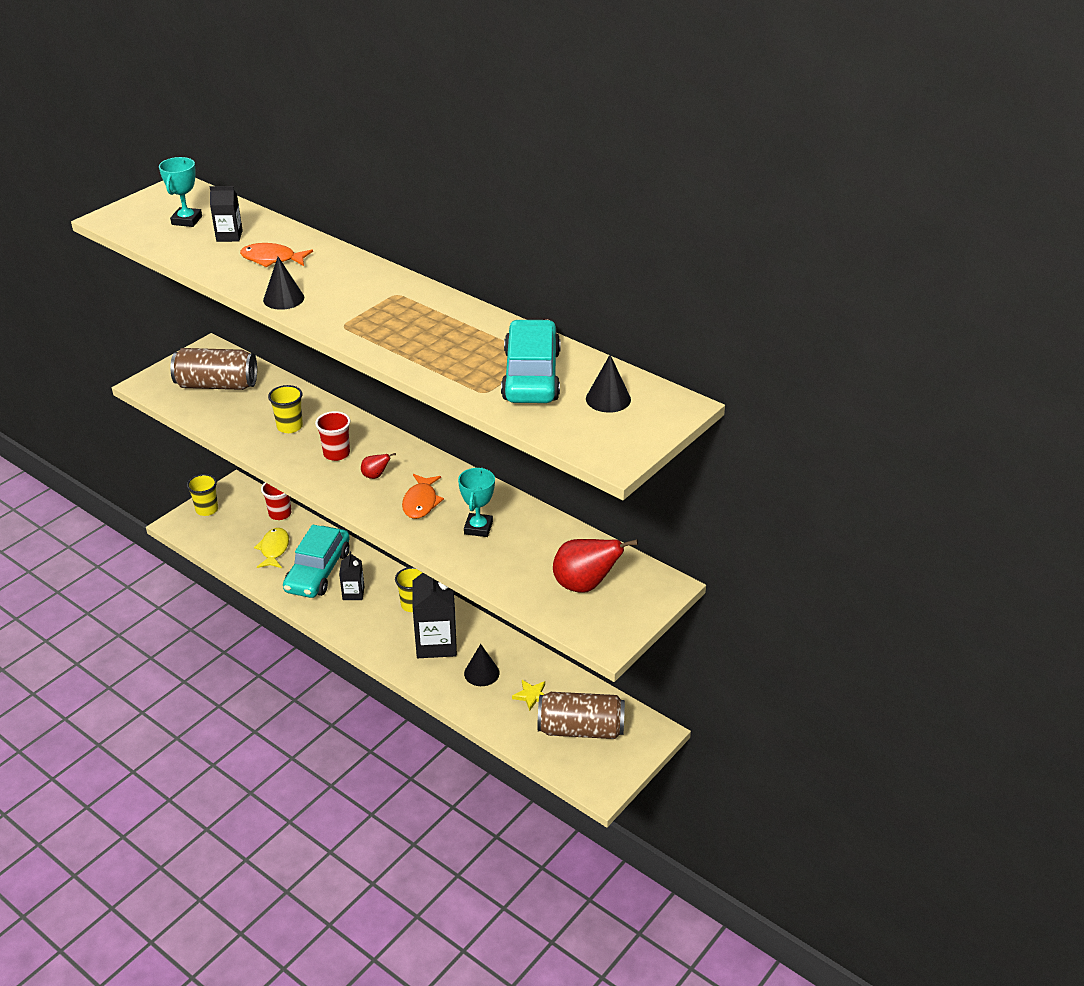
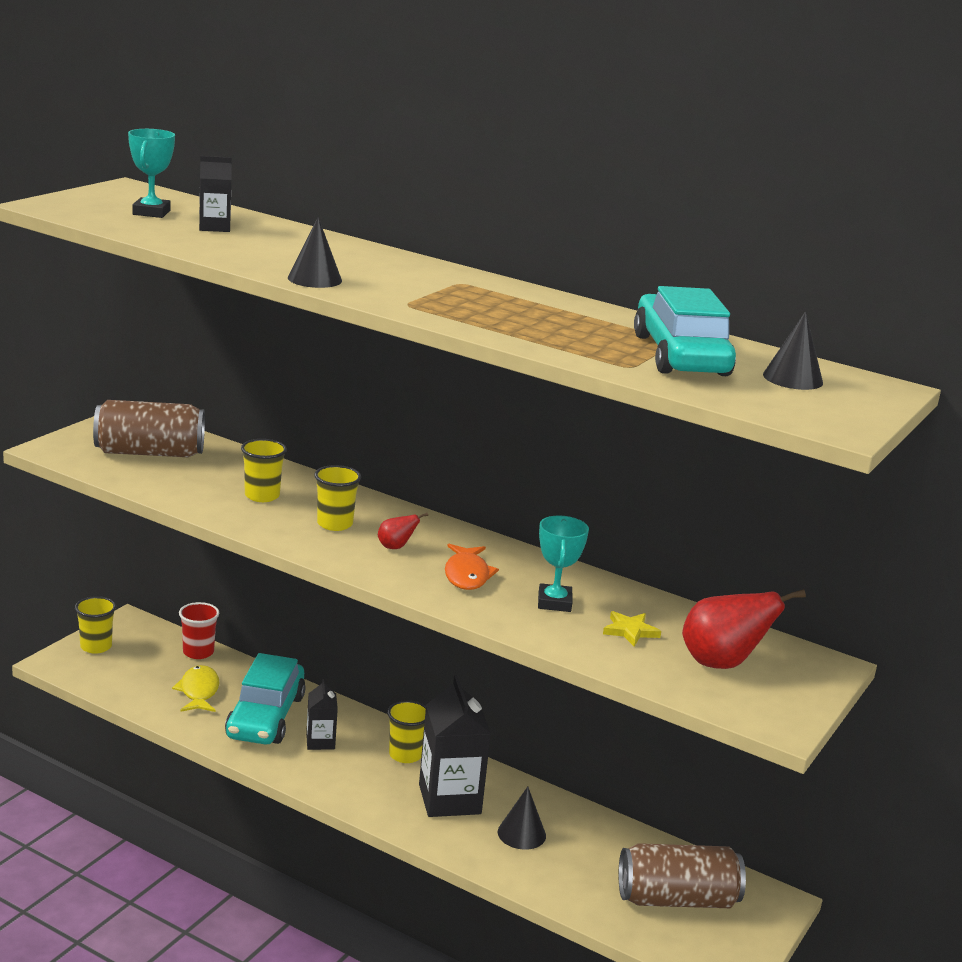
camera: 10 degrees left, 15 degrees down
orange fish [240,243,313,267] -> none
red cup [315,411,350,461] -> yellow cup [314,465,361,531]
yellow star [512,680,545,711] -> yellow star moved to [603,611,661,647]

